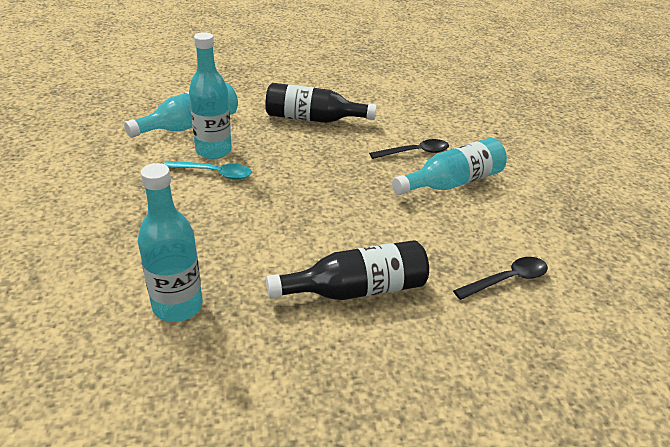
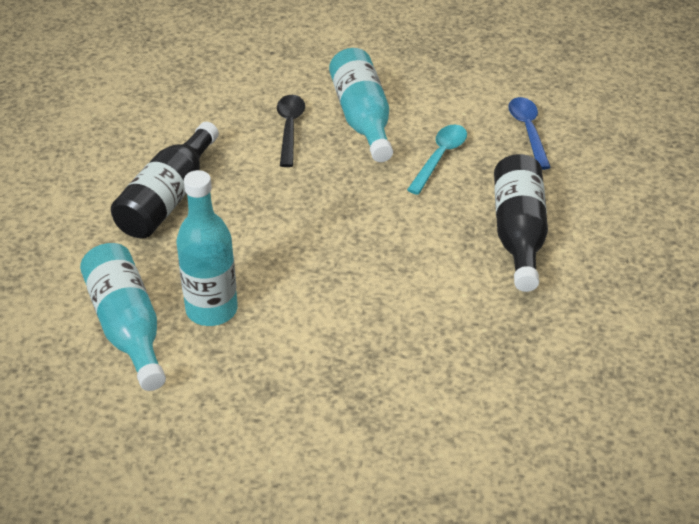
camera: 70 degrees left, 5 degrees up
turquoise bottle [138,163,203,322] -> none
turquoise spoon [164,161,252,180] -> turquoise spoon moved to [407,125,467,195]
black spoon [453,257,548,300] -> blue spoon [508,97,551,170]

